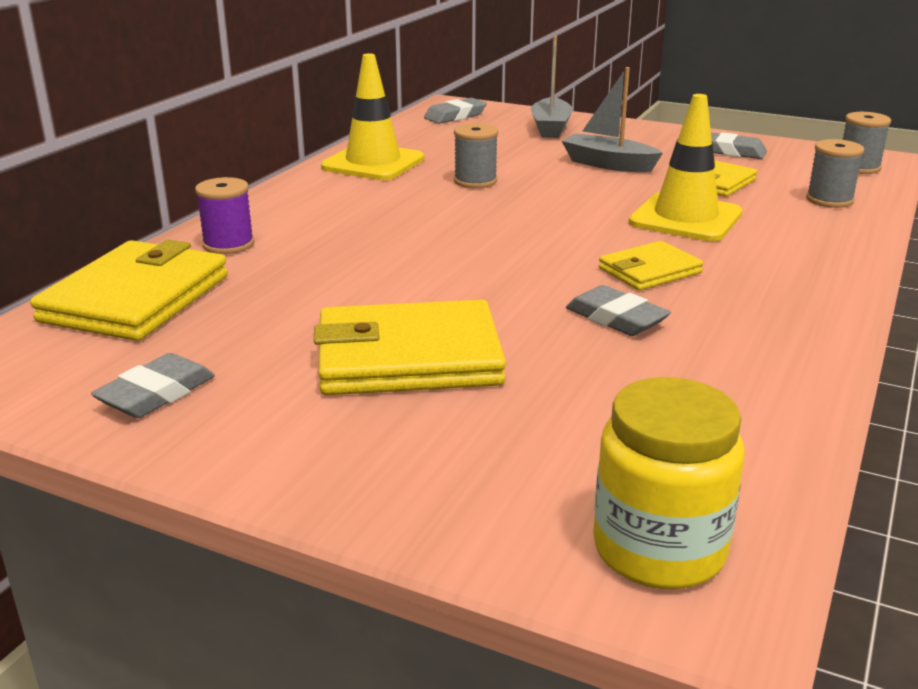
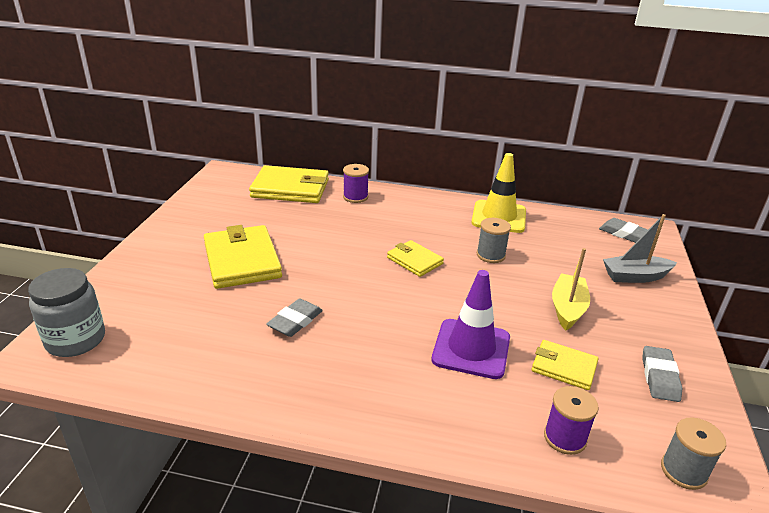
camera: 75 degrees right, 5 degrees up
grey eraser [91,353,215,418] -> none
grey boat [562,67,663,173] -> yellow boat [552,248,590,331]
yellow jar [593,377,744,589] -> grey jar [28,268,105,357]
yellow wallet [599,241,703,290] -> yellow wallet moved to [387,240,444,277]
yellow traffic cone [629,94,743,241] -> purple traffic cone [432,270,510,379]
grey spool [806,139,864,208] -> purple spool [544,386,599,455]

